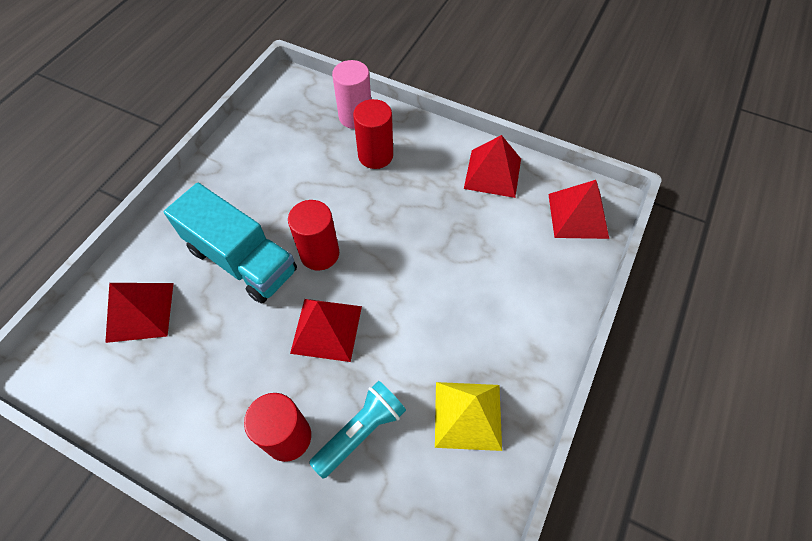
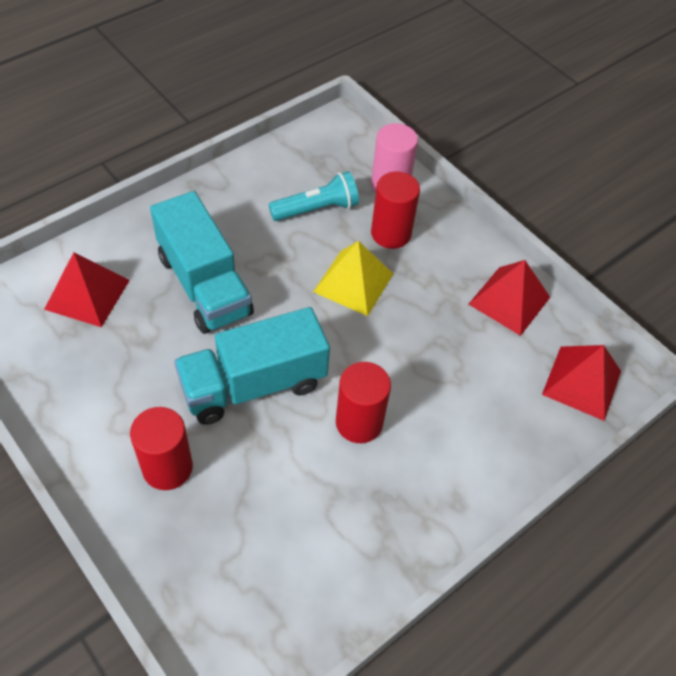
camera: 20 degrees right, 5 degrees down
red cylinder [288,200,339,271] -> red cylinder moved to [336,362,391,443]
red pyramid [290,299,362,362] -> turquoise truck [174,307,330,425]
turquoise flashlight [309,381,406,479] -> turquoise flashlight moved to [269,171,359,221]
yellow pyramid [435,382,502,451] -> yellow pyramid moved to [313,241,393,316]

